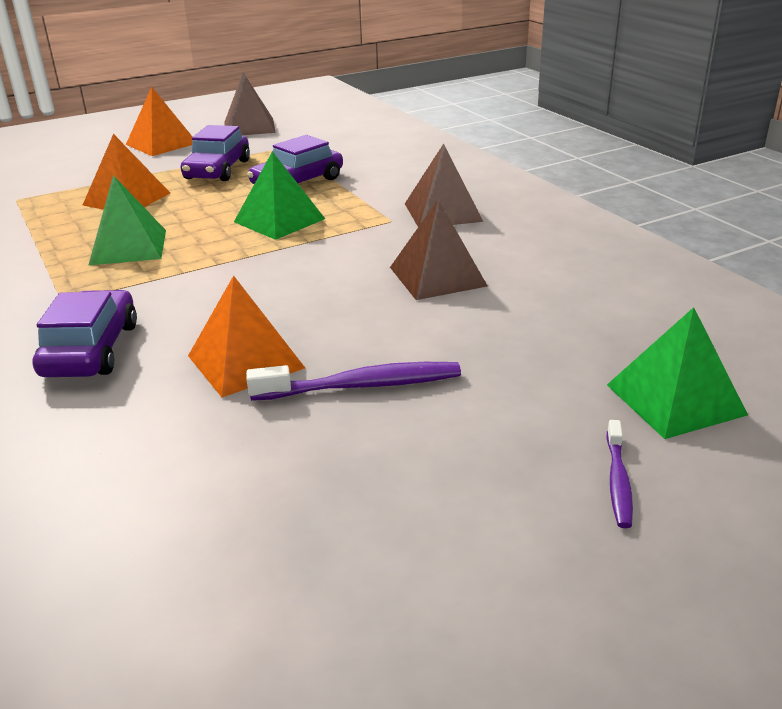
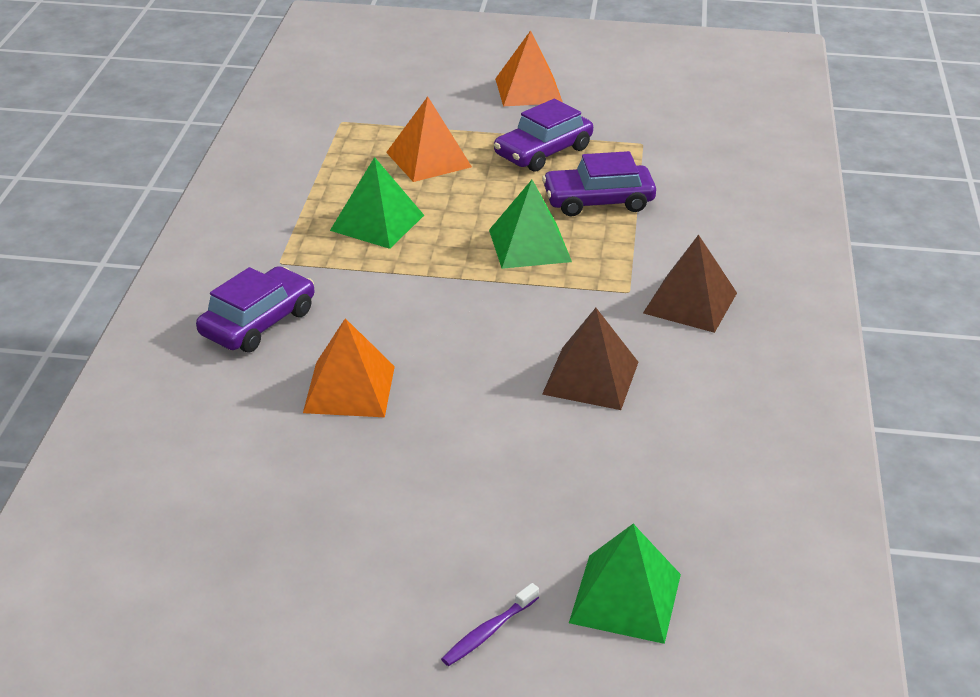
camera: 35 degrees right, 5 degrees up
brown pyramid [225,73,276,135] -> none
purple toothbrush [246,362,461,401] -> none

